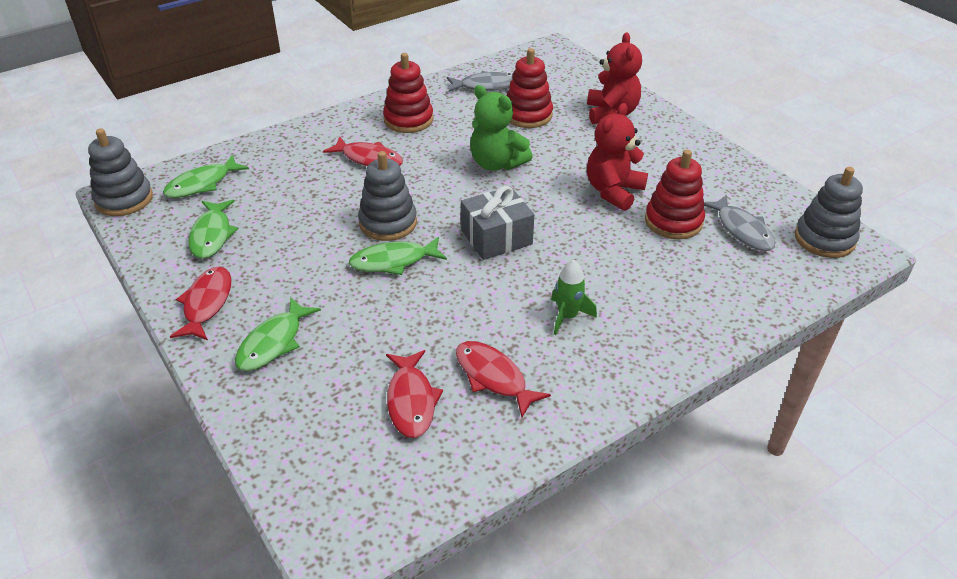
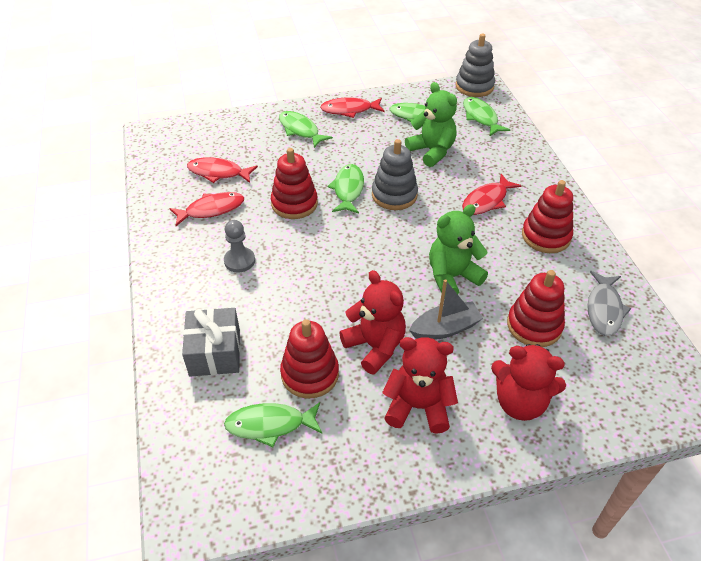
camera: 110 degrees right, 5 degrees up
red fish [170,267,231,340] -> red fish turned 150 degrees clockwise [320,97,385,118]
grey gift [461,186,534,260] -> grey gift moved to [182,308,240,377]
green rocket [551,259,597,335] -> grey pawn [224,220,255,273]
grey fish [704,194,775,251] -> green fish [224,402,322,447]
grey stacking toy [795,167,863,258] -> none
none -> red stacking toy [271,148,318,219]
none -> red teddy bear [382,337,458,434]
none -> green teddy bear [405,82,457,167]
none -> grey boat [409,279,483,340]

